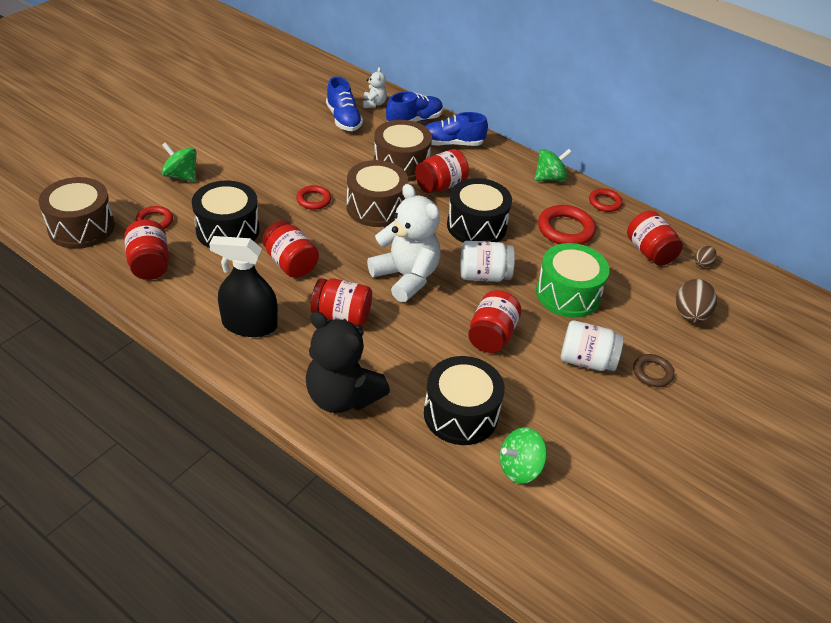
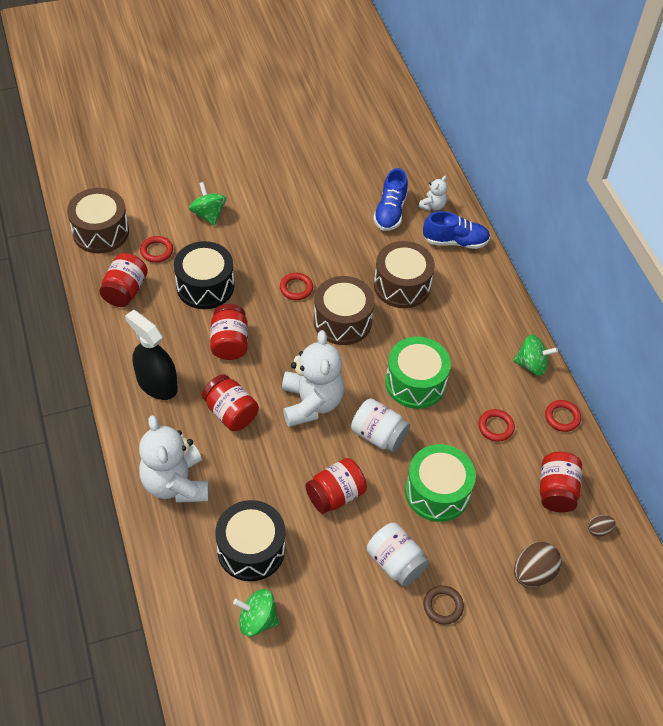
camera: 35 degrees right, 10 degrees up
black teddy bear [306,311,390,413] -> white teddy bear [139,415,209,503]
red jar [415,149,469,193] -> none
blue shoe [425,112,488,146] -> none
black drum [447,178,512,243] -> green drum [385,337,451,409]
red ring [538,205,596,245] -> red ring [478,409,515,442], size x0.60

